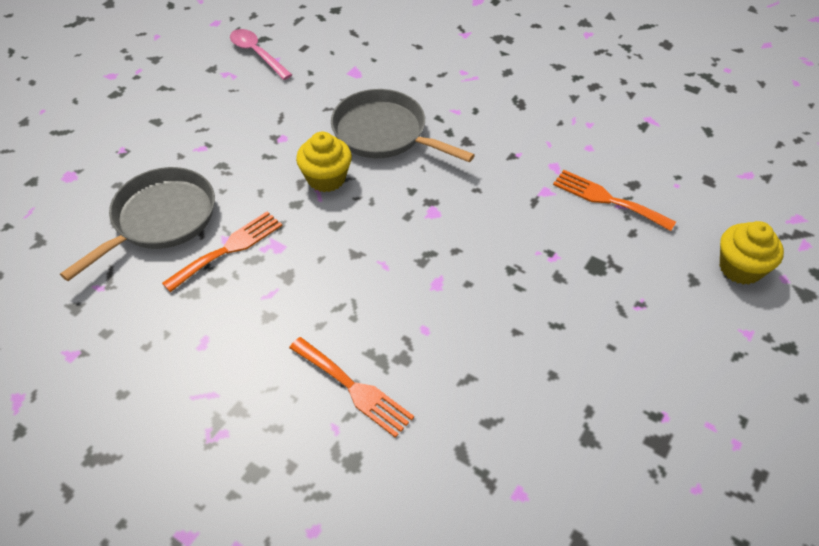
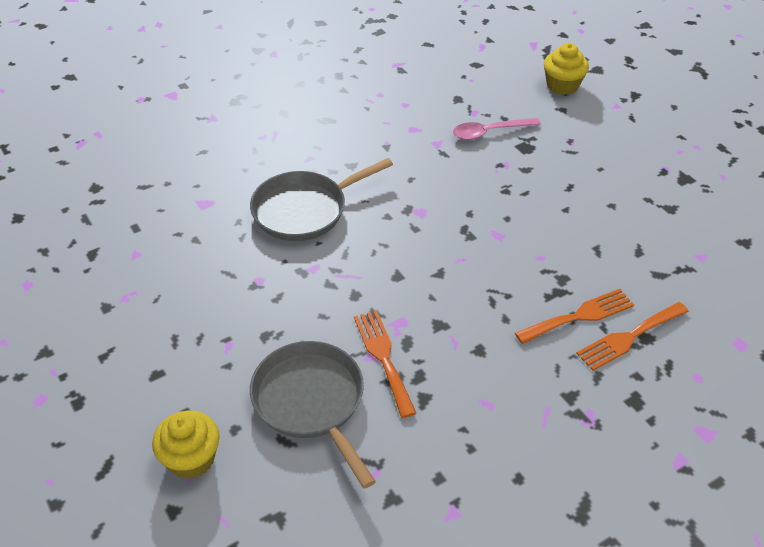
camera: 65 degrees left, 5 degrees down
pink spoon [230,29,292,80] -> pink spoon moved to [453,118,541,140]
yellow cupcake [296,132,352,192] -> yellow cupcake moved to [152,411,220,479]
orange fork [553,170,676,231] -> orange fork moved to [576,302,689,371]

